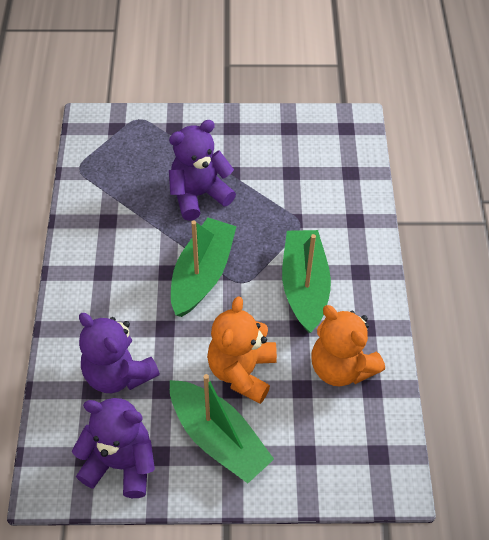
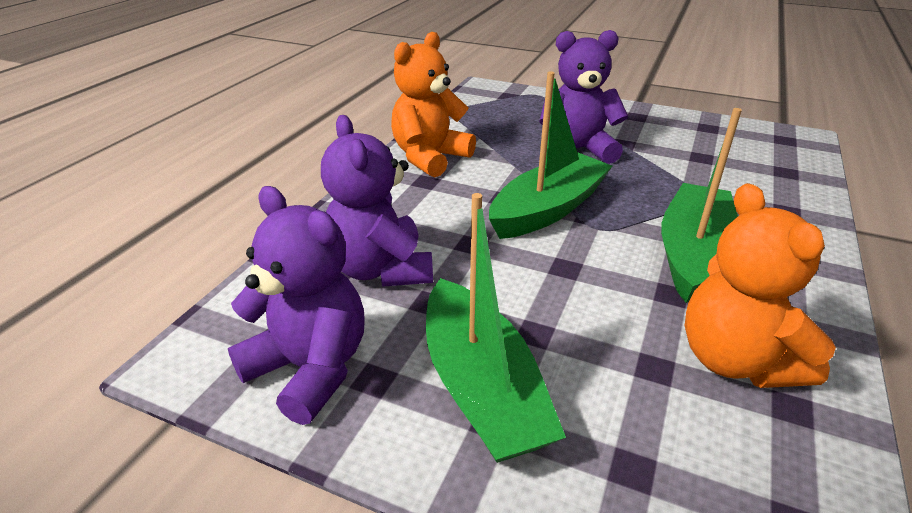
camera: 25 degrees right, 20 degrees down
orange teddy bear [207,296,277,404] -> orange teddy bear moved to [391,32,476,177]

